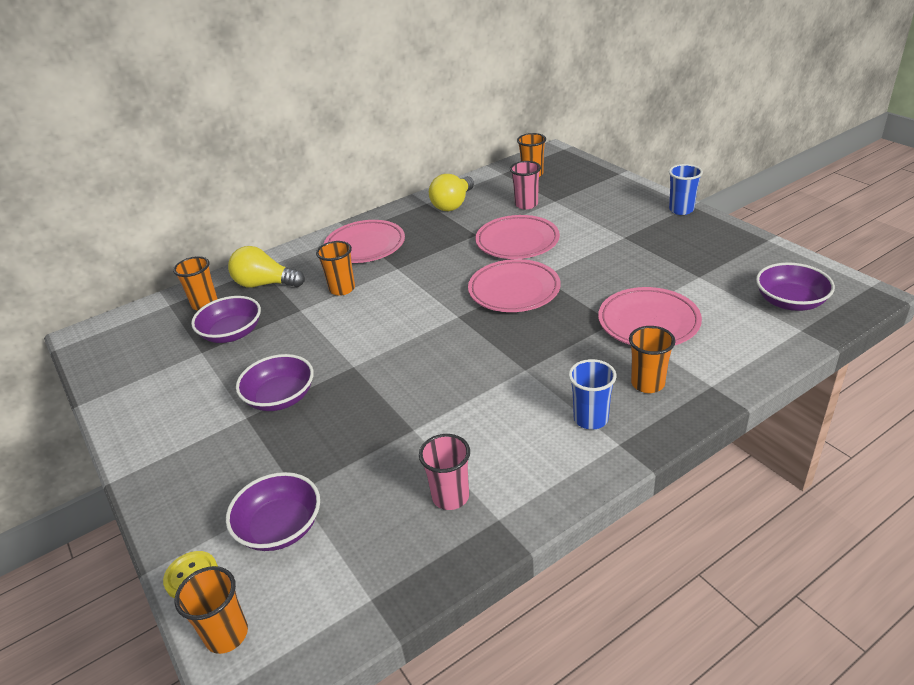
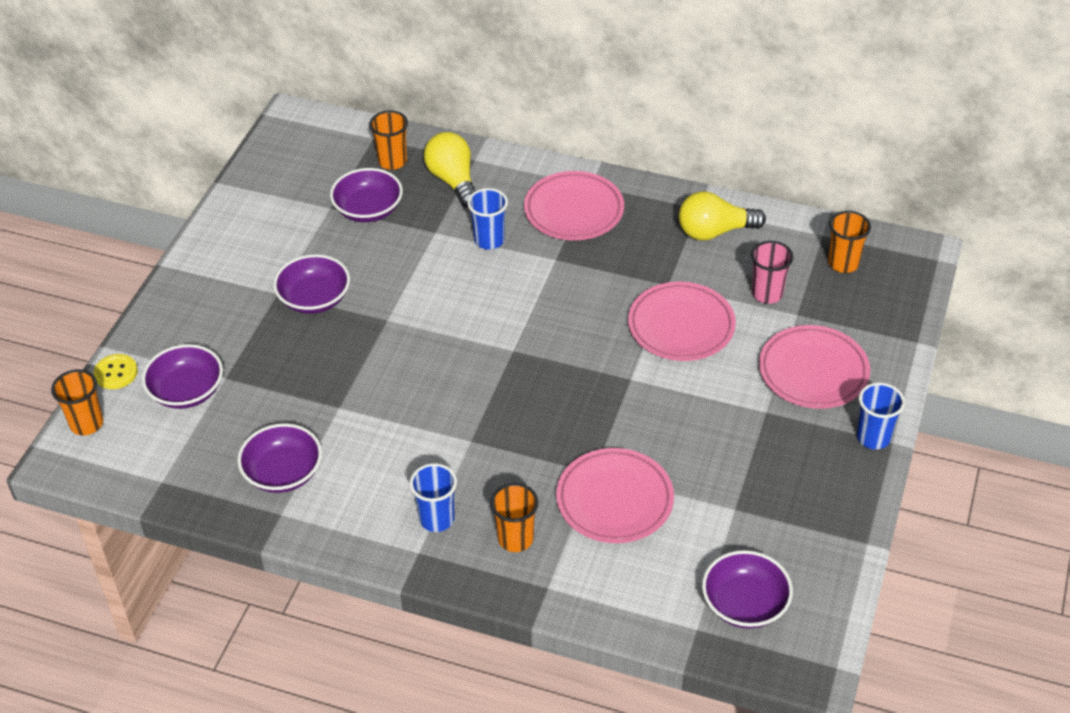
camera: 50 degrees right, 10 degrees up
orange cup [316,241,355,296] -> blue cup [467,188,508,250]
pink cup [419,434,470,510] -> purple bowl [237,423,322,493]
pink plate [468,259,561,312] -> pink plate moved to [759,325,870,409]

